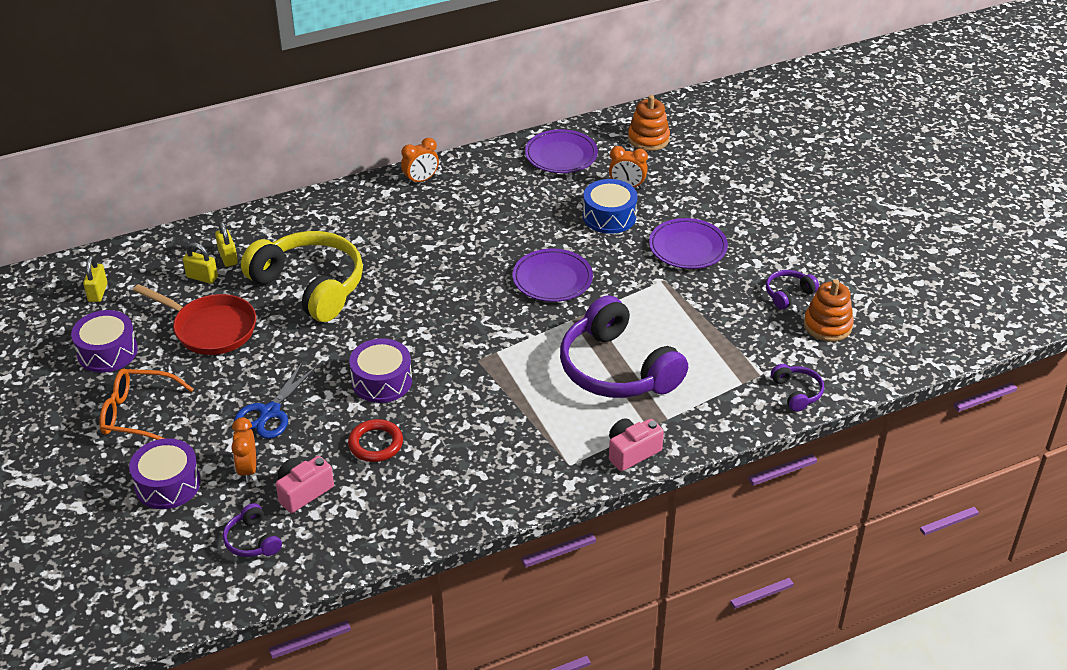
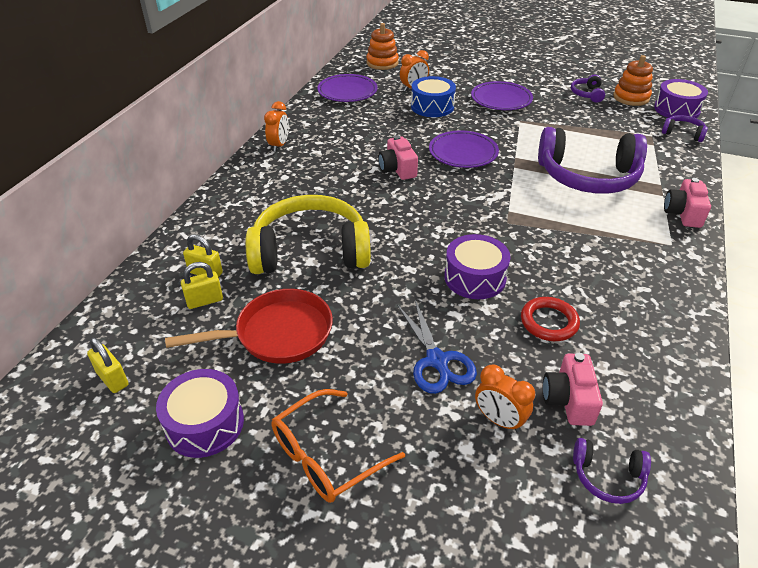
camera: 45 degrees left, 0 degrees up
purple drum [129,438,201,509] -> purple drum moved to [654,79,708,118]
none -> pink camera [378,135,418,180]

